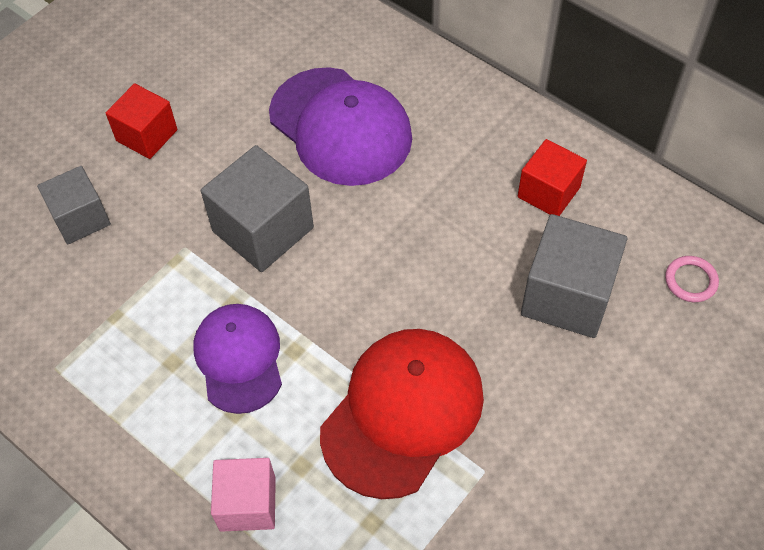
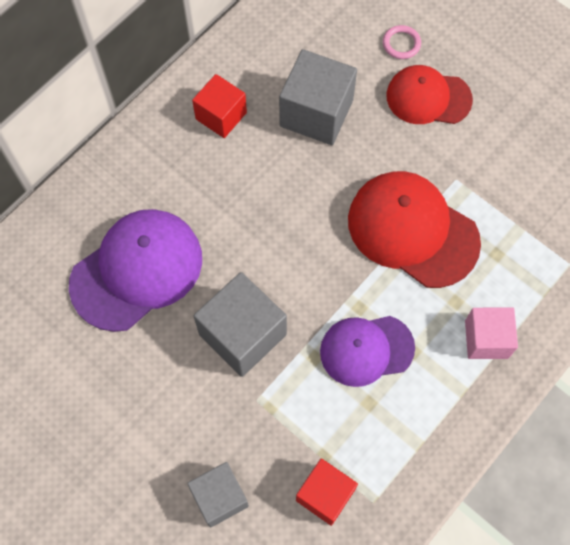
camera: 90 degrees left, 10 degrees up
red cube [106,83,177,159] -> red cube moved to [296,459,358,526]
pink ring [665,256,719,302] -> pink ring moved to [383,25,421,59]
none -> red cap [386,65,473,124]

